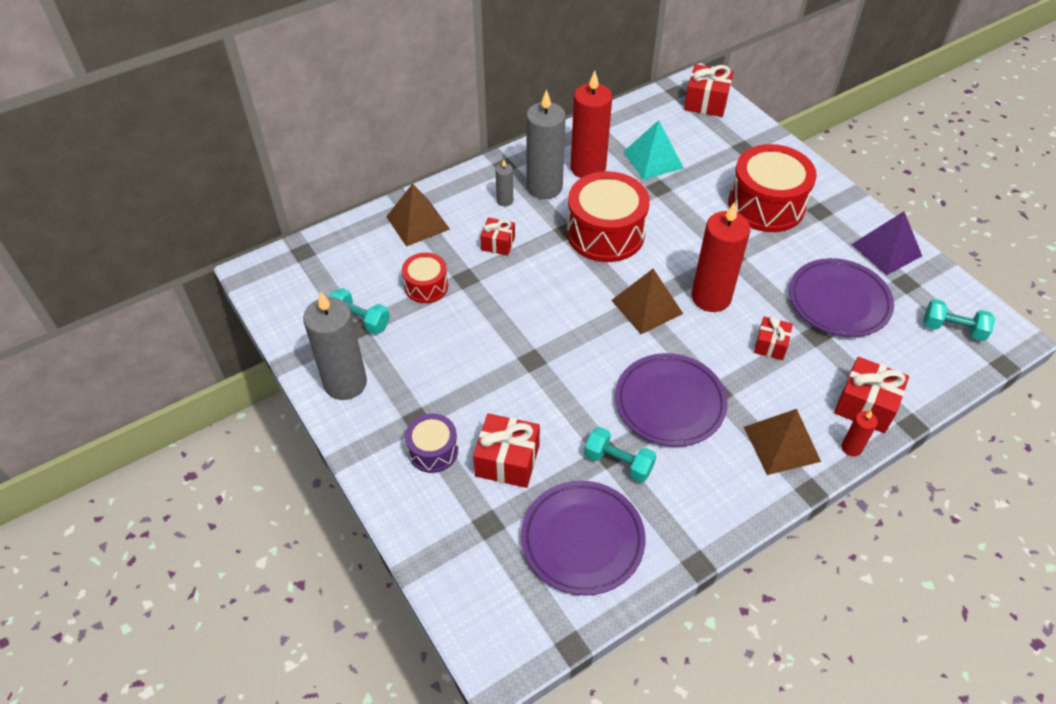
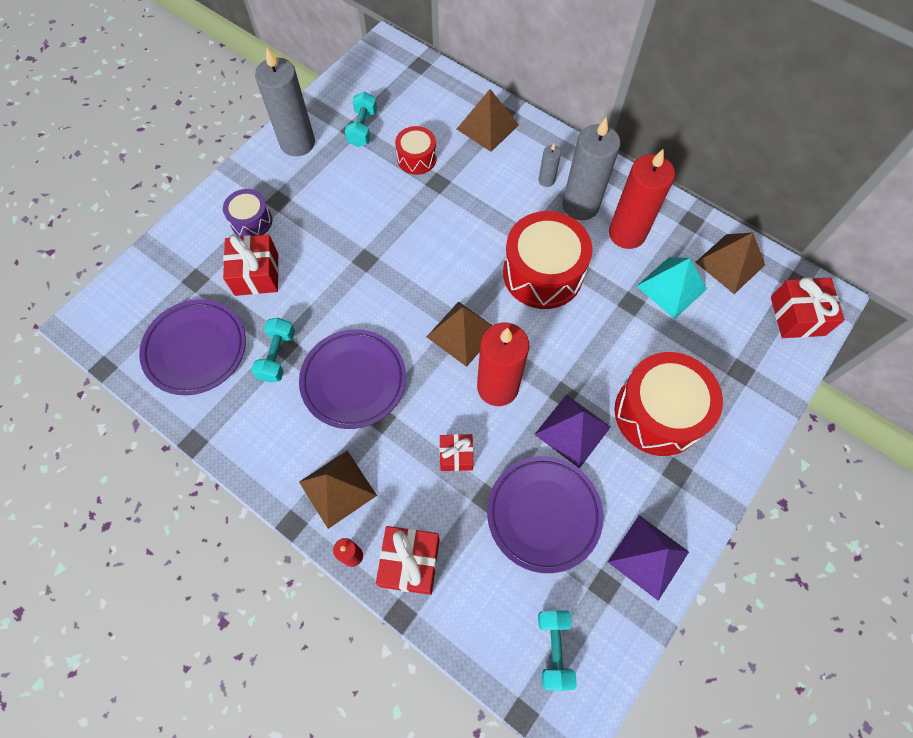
camera: 70 degrees right, 15 degrees up
red gift [480,217,515,255] -> none
none -> purple pyramid [534,395,611,469]
none -> brown pyramid [696,233,765,294]

